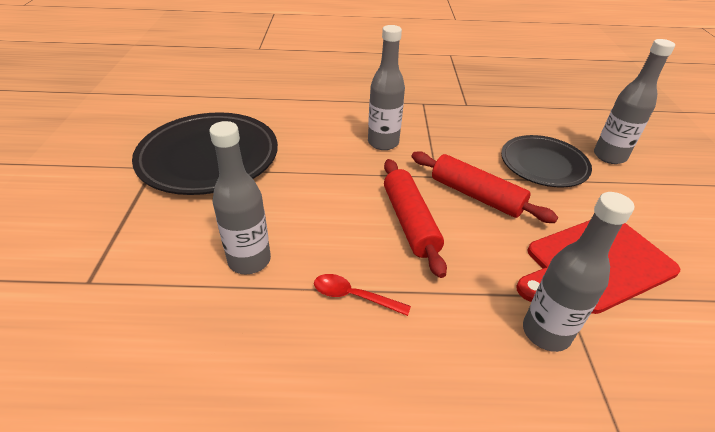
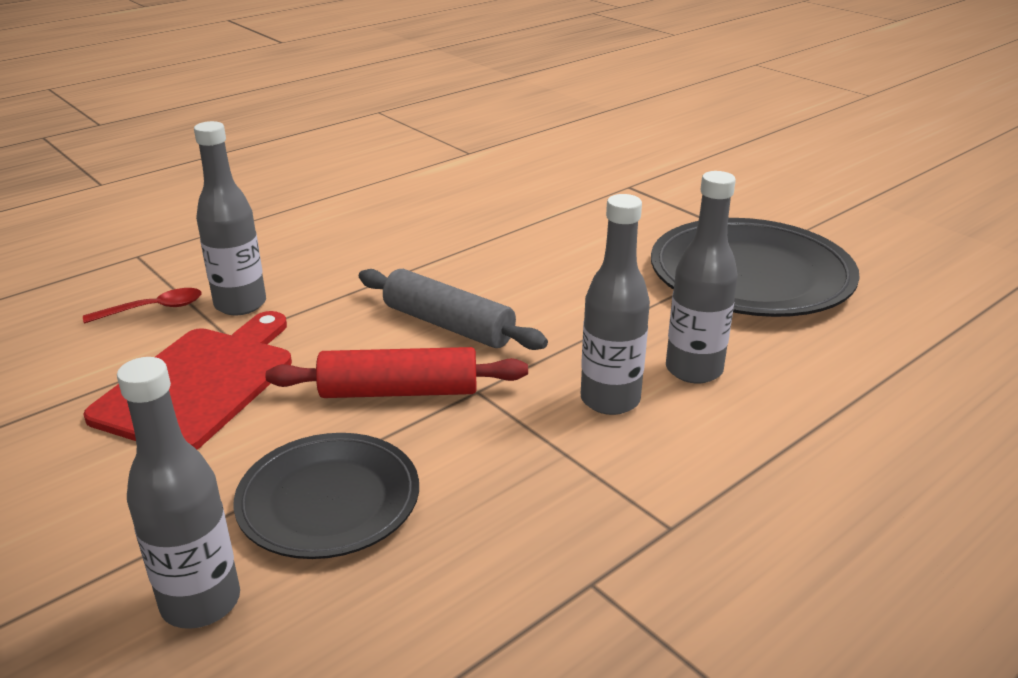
camera: 140 degrees right, 10 degrees down
grey bottle [209,121,271,274] -> grey bottle moved to [666,171,738,383]
red spoon [314,274,411,316] -> red spoon moved to [83,288,202,324]
red rolling pin [384,159,447,278] -> grey rolling pin [359,269,548,350]

